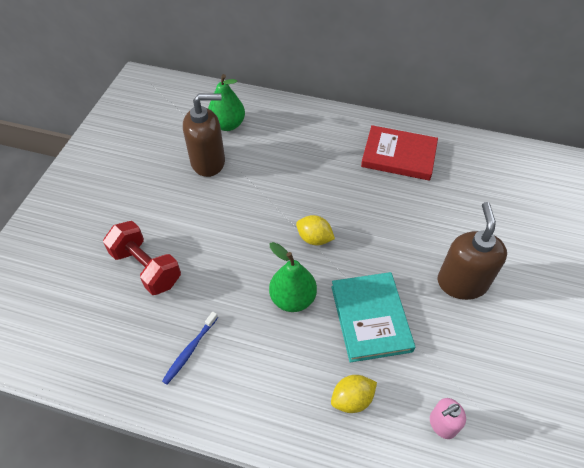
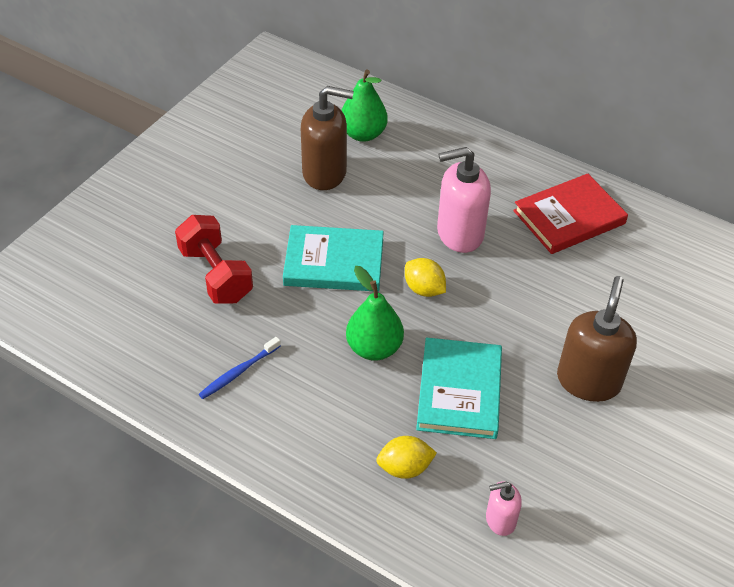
camera: 15 degrees right, 5 degrees down
red book [361,125,438,181] -> red book turned 60 degrees counterclockwise [513,174,628,254]
none -> turquoise book [283,225,384,292]
none -> pink soap dispenser [437,147,491,253]

